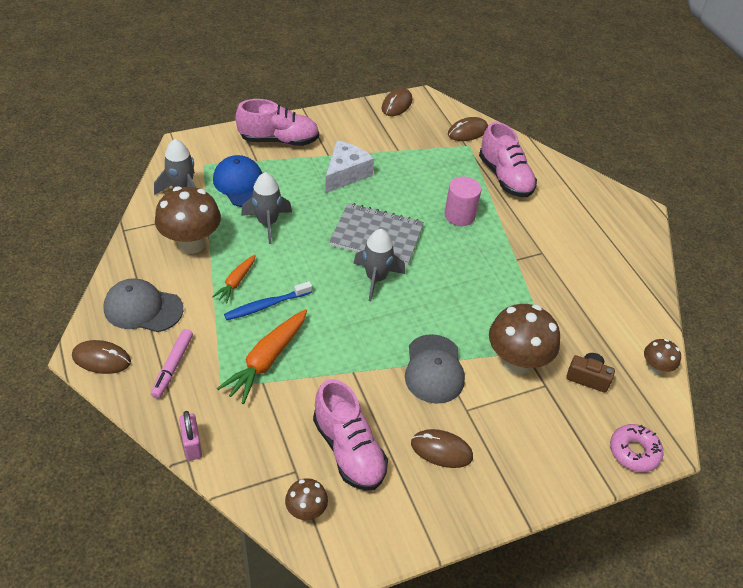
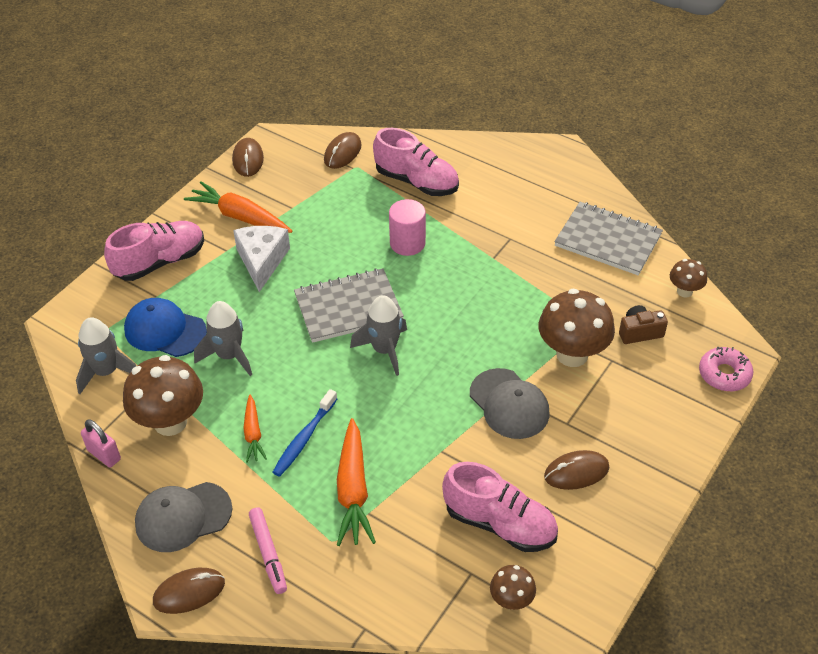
camera: 30 degrees left, 0 degrees up
pink padlock [179,411,202,461] -> pink padlock moved to [81,419,121,468]
none -> orange carrot [184,182,292,233]
none -> grey notebook [554,202,663,275]

